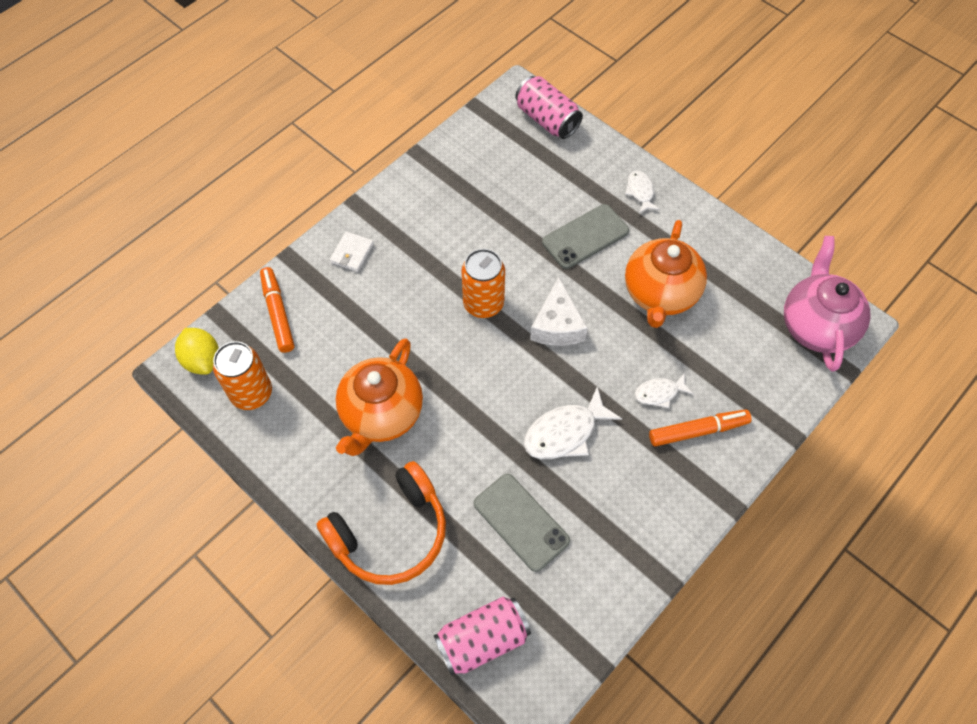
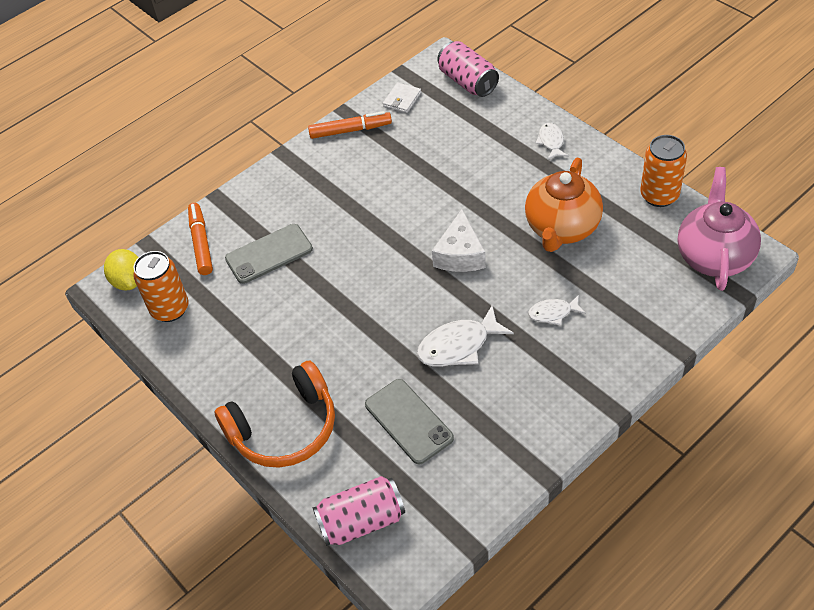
camera: 10 degrees right, 10 degrees down
white wallet [330,231,374,272] -> white wallet moved to [383,83,421,113]
orange teapot [336,338,423,456] -> none
orange can [461,249,505,318] -> orange can moved to [640,135,687,207]
grey phone [542,204,629,269] -> grey phone moved to [225,224,313,284]
orange marker [649,409,751,447] -> orange marker moved to [308,111,392,139]

